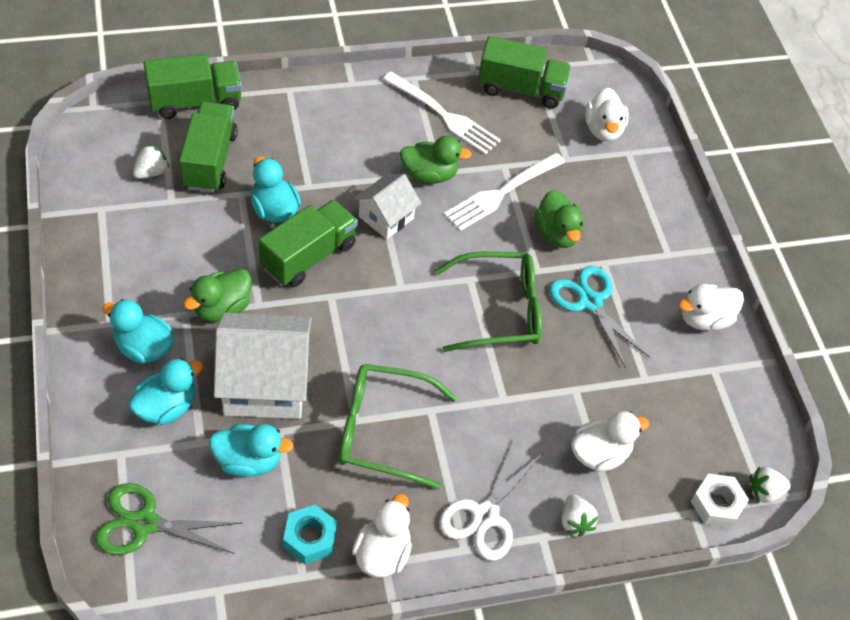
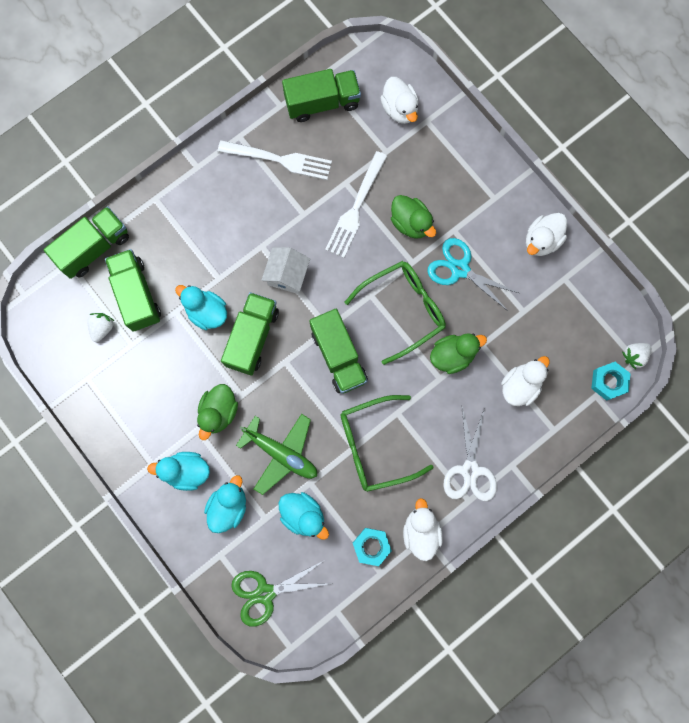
camera: 20 degrees left, 25 degrees up
turquoise duck [209,424,294,477] -> turquoise duck turned 60 degrees clockwise [279,492,329,540]
white house [214,313,312,419] -> green plane [236,414,317,495]
green duck [400,136,472,184] -> green duck moved to [430,333,487,374]
white strawberry [561,494,599,536] -> none
white nut [691,474,749,528] -> turquoise nut [591,362,631,401]
none -> green truck [309,309,368,393]

